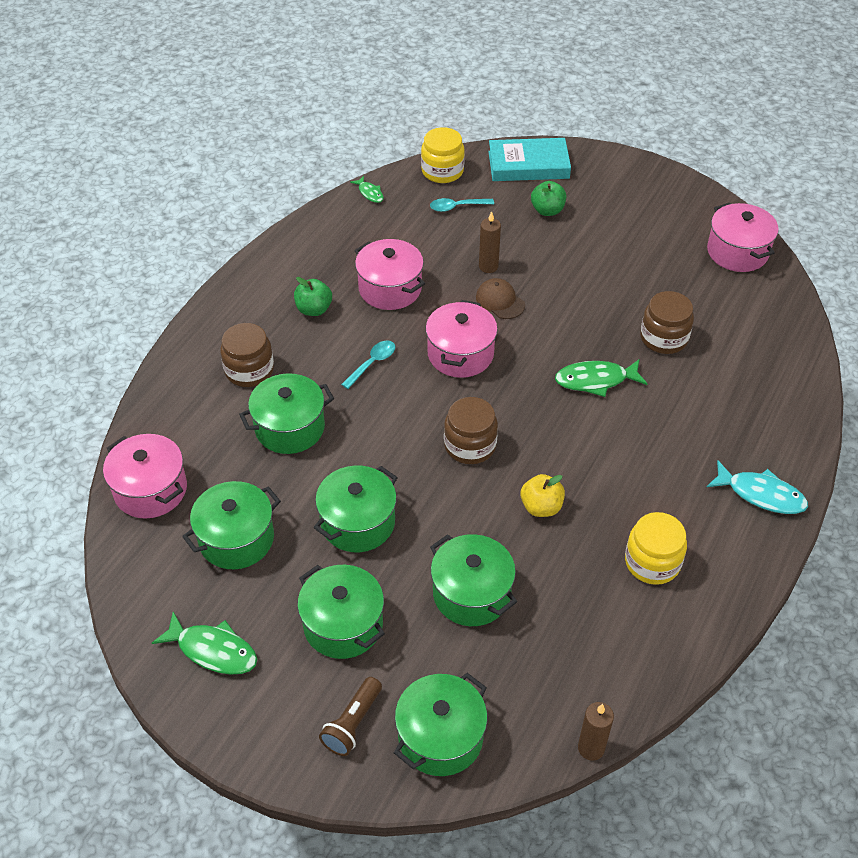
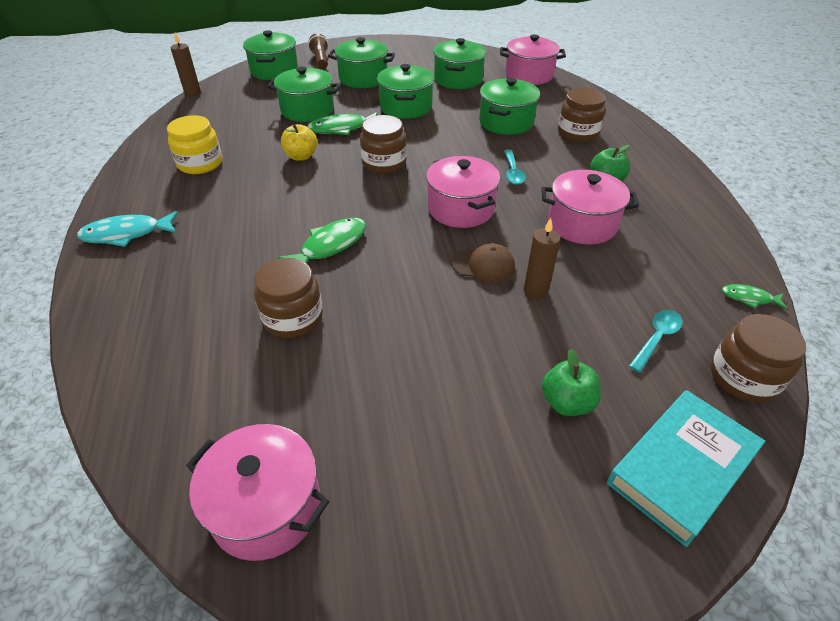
camera: 140 degrees right, 5 degrees down
green fish [152,612,257,675] -> green fish moved to [307,112,377,135]
yellow jar [421,127,465,183] -> brown jar [711,314,806,403]

